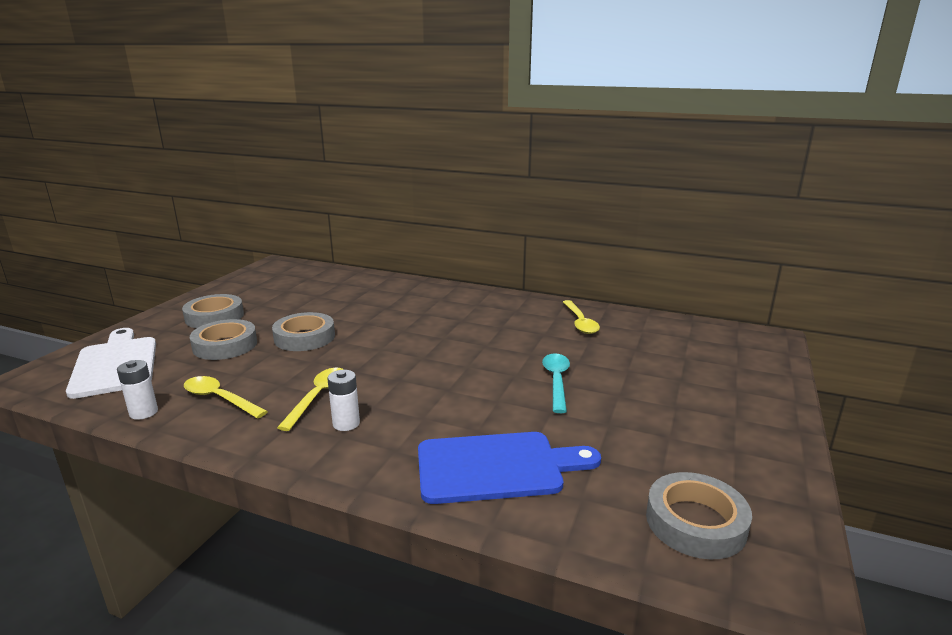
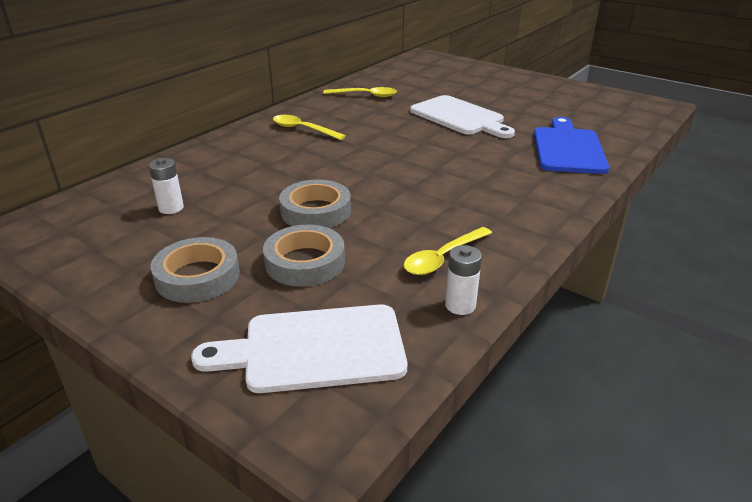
camera: 75 degrees left, 10 degrees up
yellow spoon [277,368,343,431] -> yellow spoon moved to [273,115,346,140]
white battery [327,370,360,431] -> white battery moved to [148,158,184,214]
turquoise spoon [542,353,570,413] -> white cutting board [410,95,515,138]
grey tape [646,472,752,560] -> none

